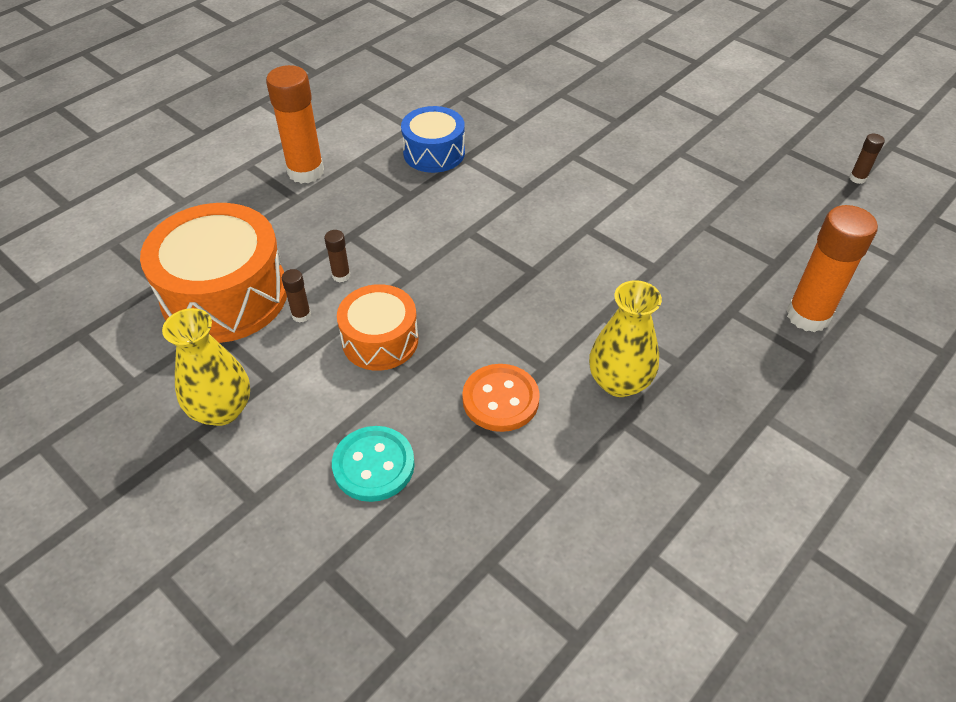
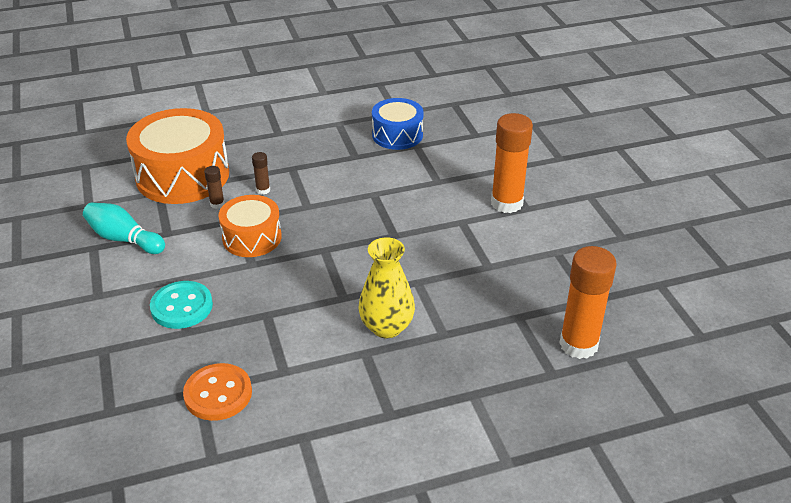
camera: 30 degrees right, 10 degrees down
yellow vase [162,308,250,426] -> turquoise bowling pin [83,203,165,254]
orange glue stick [266,65,324,184] -> orange glue stick moved to [491,113,533,213]
orange button [462,364,540,432] -> orange button moved to [183,363,252,421]
brown glue stick [850,134,885,184] -> none

